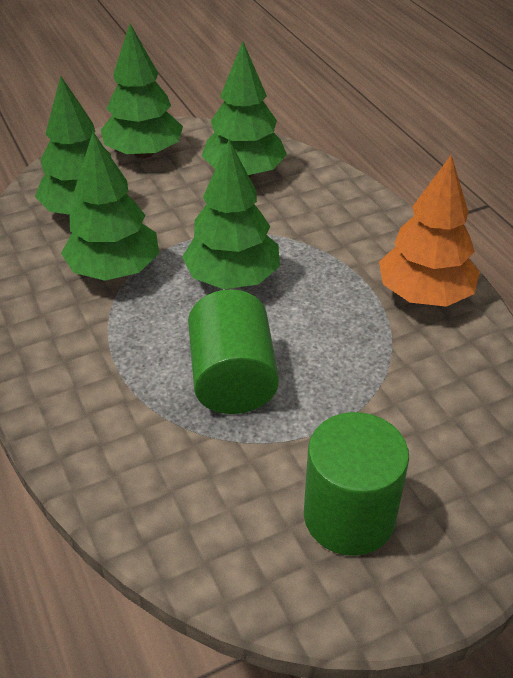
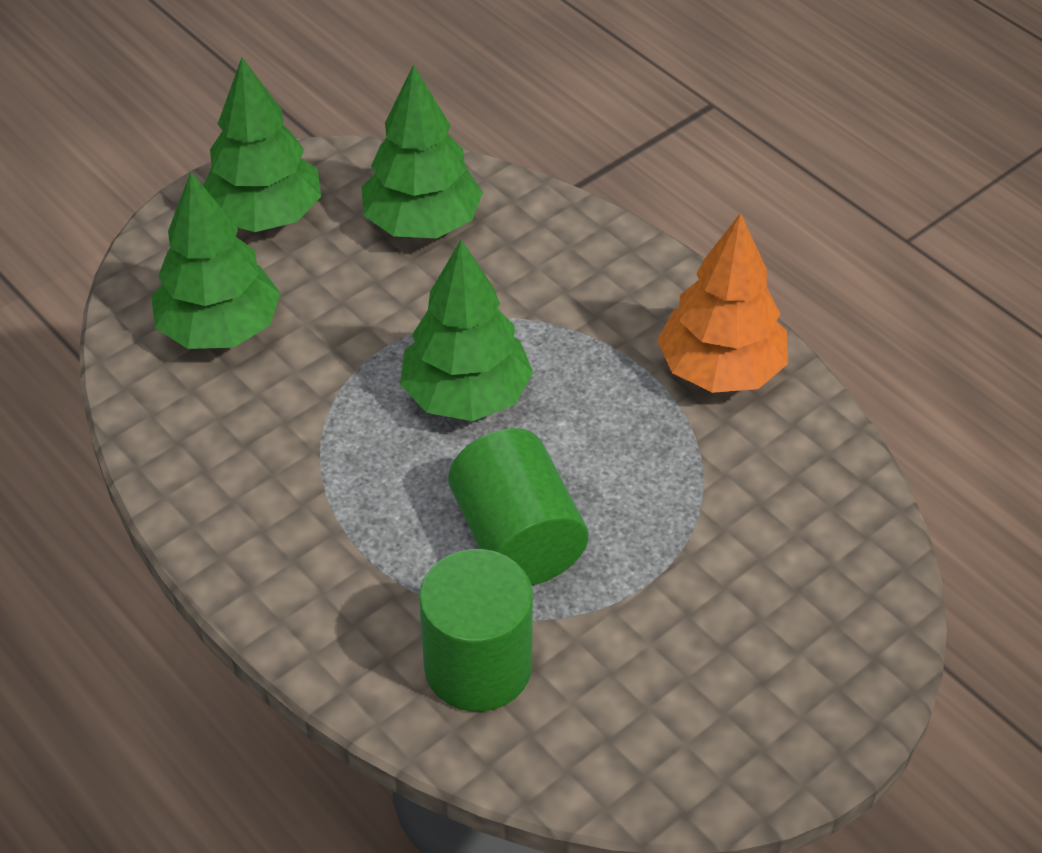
camera: 15 degrees left, 5 degrees up
green tree [61,132,159,281] -> none
green cylinder [304,412,409,556] -> green cylinder moved to [419,549,533,712]

